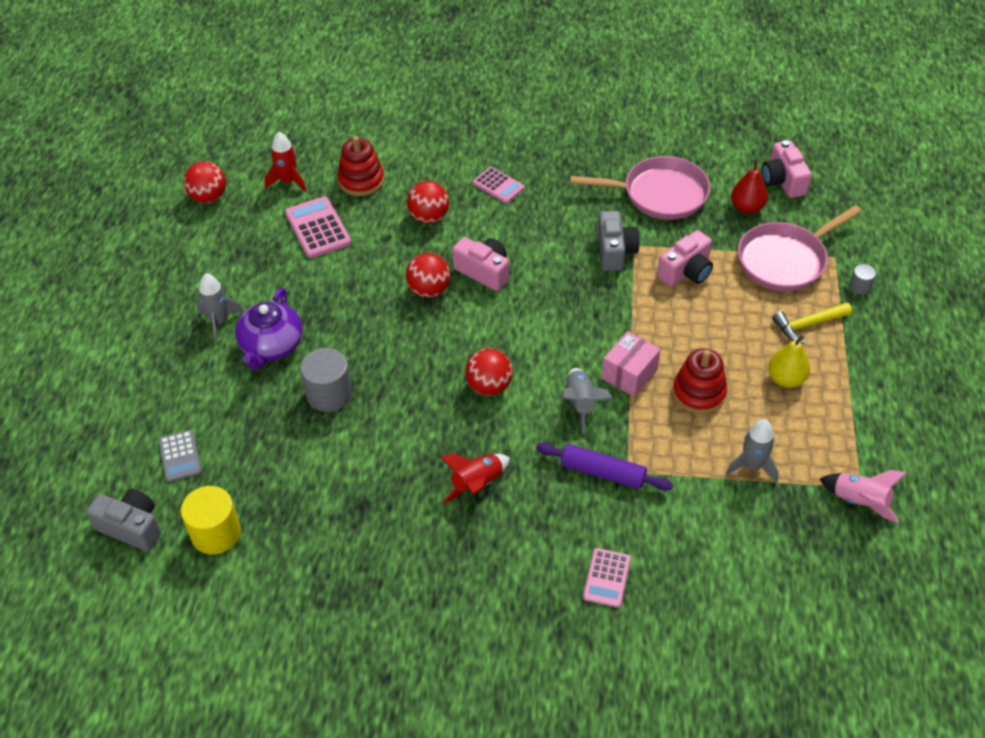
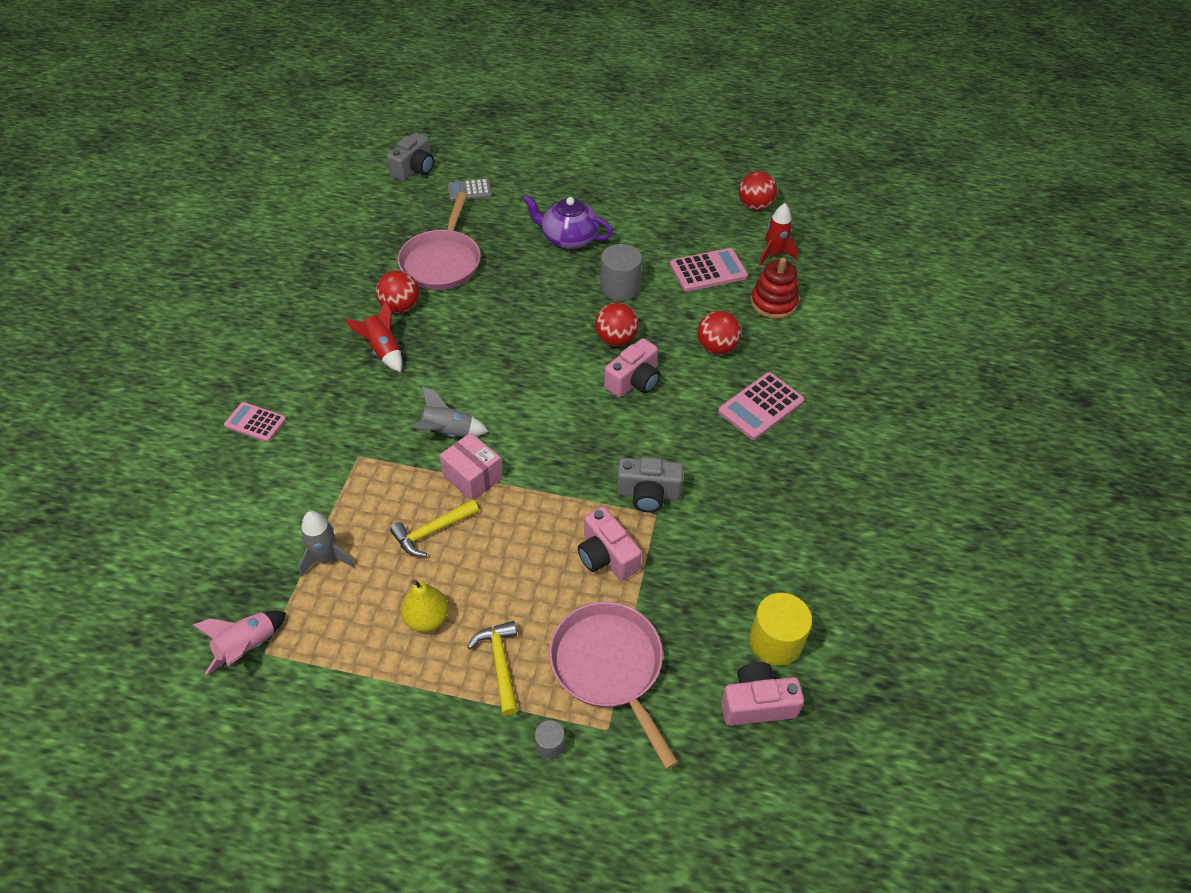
camera: 95 degrees right, 0 degrees up
yellow cylinder [181,486,241,554] -> yellow cylinder moved to [749,593,812,666]
grey rocket [197,273,244,342] -> none
grey cylinder [300,348,352,412] -> grey cylinder moved to [600,244,642,301]
red ball [465,348,513,396] -> red ball moved to [376,270,419,313]
pink calculator [473,167,525,203] -> pink calculator [718,372,804,440], size x1.52
purple rolling pin [536,442,673,491] -> none
pink pan [570,156,710,220] -> pink pan moved to [398,192,481,290]
red stacking toy [672,348,727,414] -> yellow hammer [390,499,479,557]
red pear [731,159,768,214] -> none

